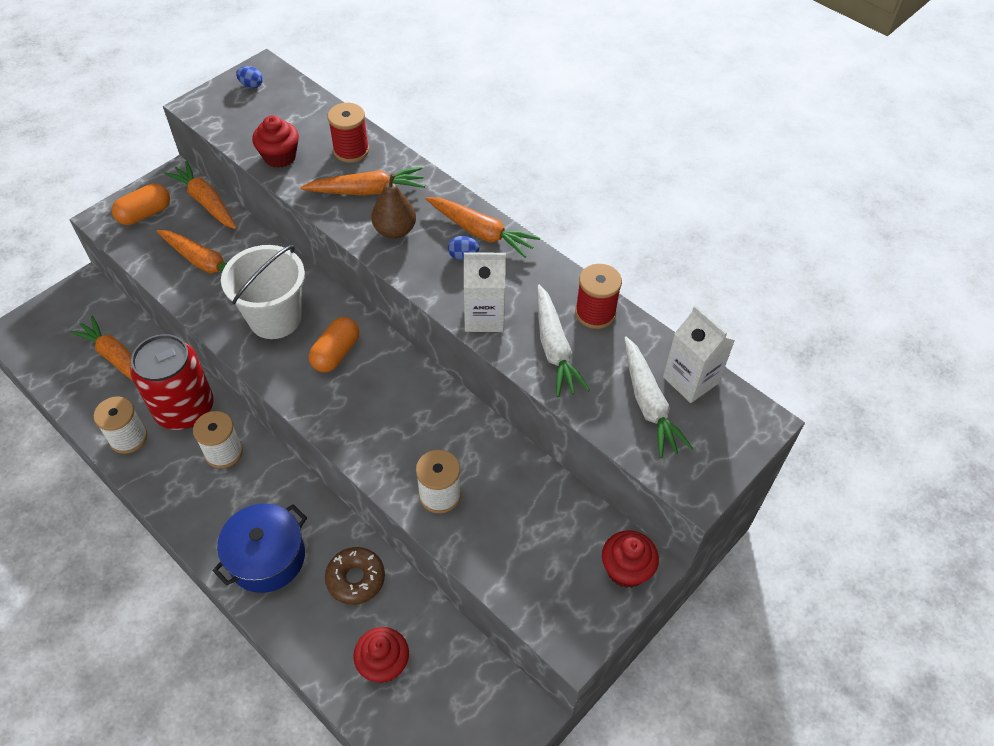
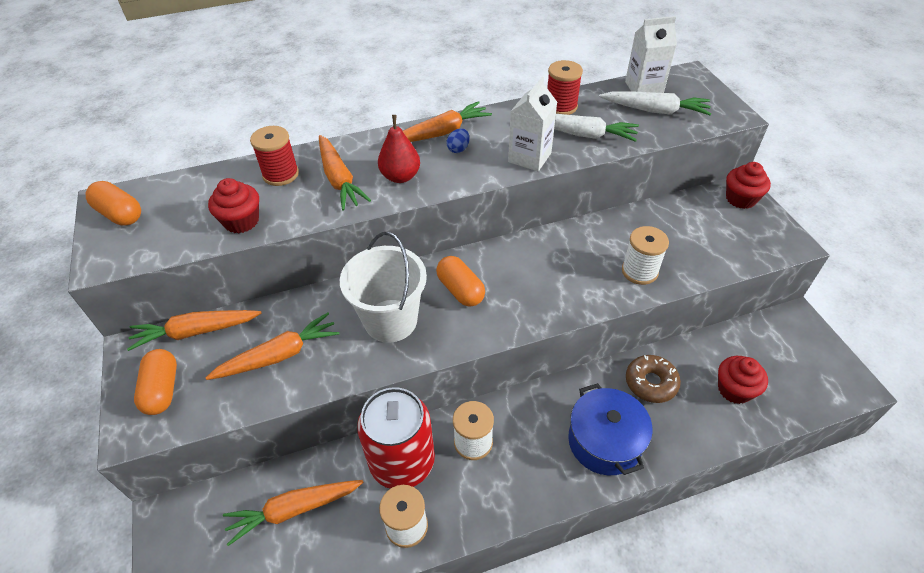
camera: 60 degrees left, 5 degrees down
blue egg [236,66,263,88] -> orange capsule [86,181,141,226]
orange carrot [300,167,425,195] -> orange carrot turned 135 degrees clockwise [319,135,371,210]
brown pear [371,173,416,239] -> red pear [378,115,420,183]

